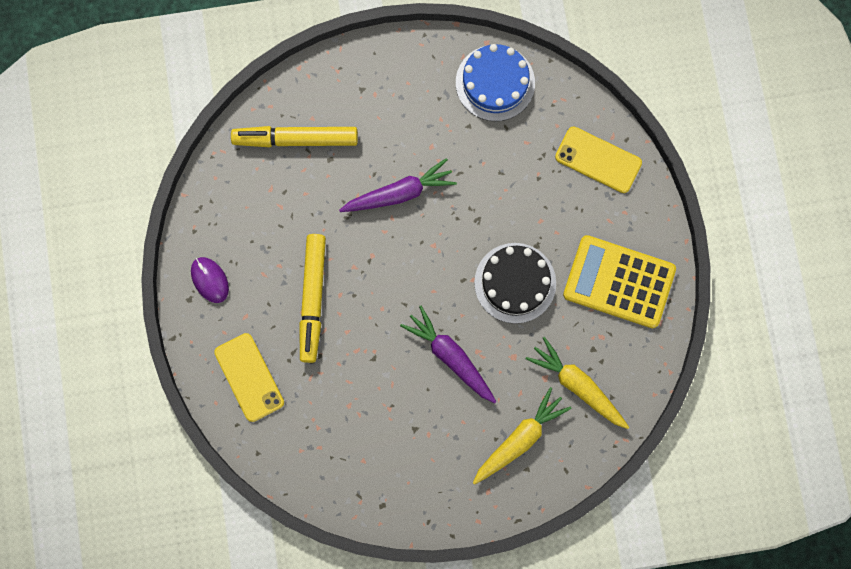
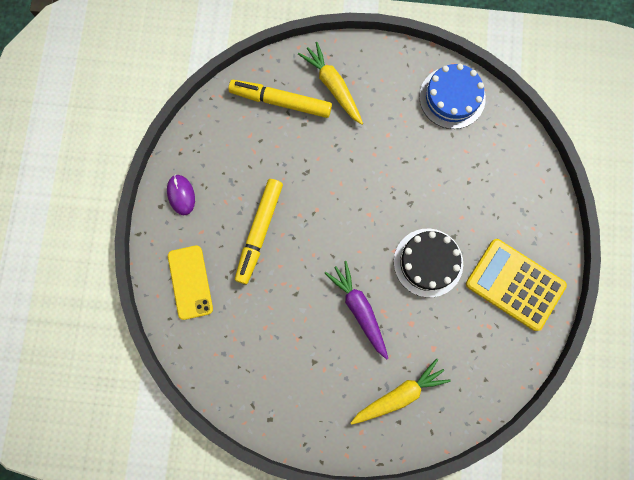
camera: 15 degrees right, 0 degrees up
purple carrot [339,158,457,212] -> none
yellow carrot [526,337,629,429] -> yellow carrot moved to [298,42,363,125]
yellow phone [555,127,642,193] -> none

